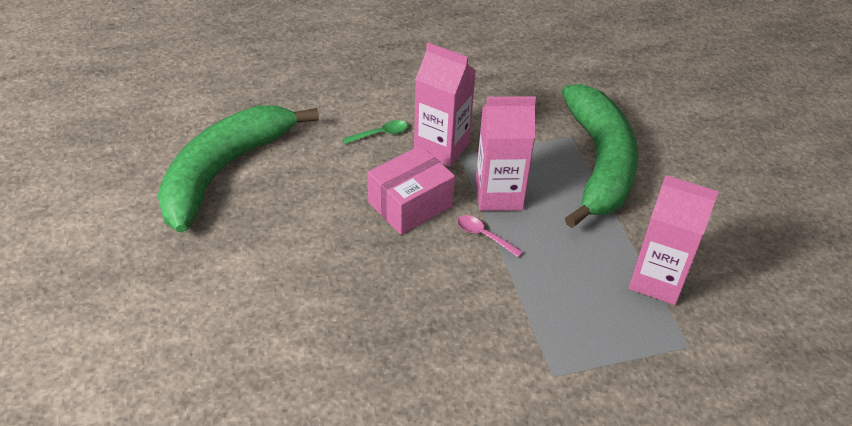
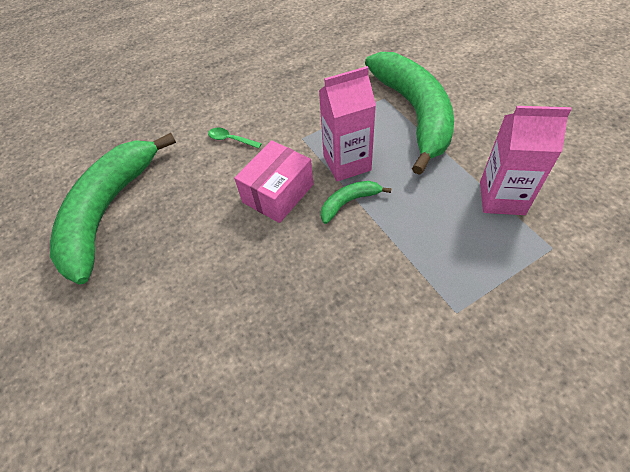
camera: 10 degrees left, 10 degrees up
green spoon [343,120,407,144] -> green spoon turned 120 degrees counterclockwise [208,128,262,149]
pink carton [414,43,476,167] -> none
pink spoon [457,215,523,257] -> green banana [321,181,392,224]

